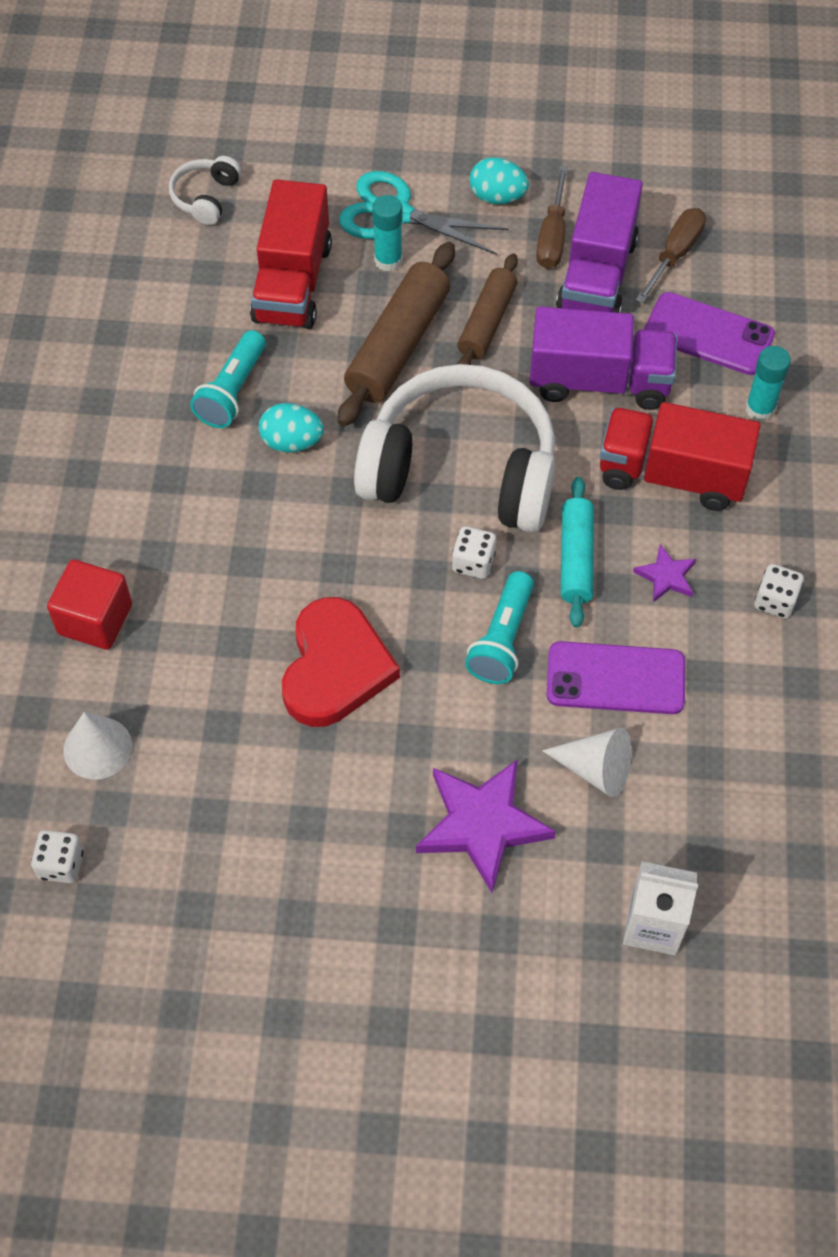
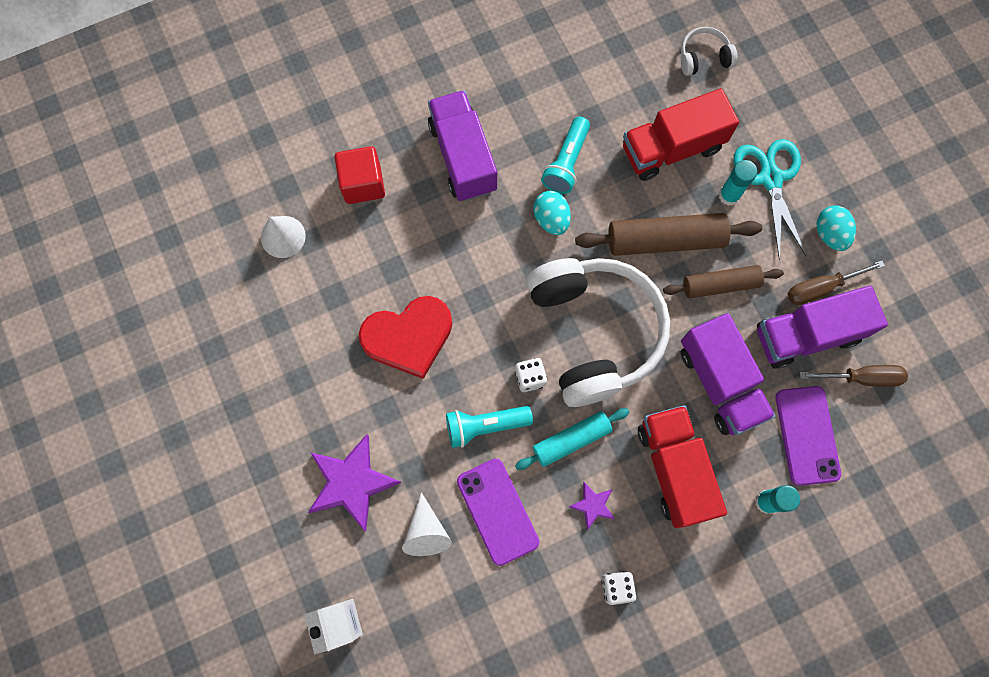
camera: 60 degrees right, 15 degrees up
white dice [31,830,84,883] -> none
turquoise flashlight [190,330,266,428] -> turquoise flashlight turned 60 degrees counterclockwise [541,117,590,194]
none -> purple truck [428,90,497,201]

